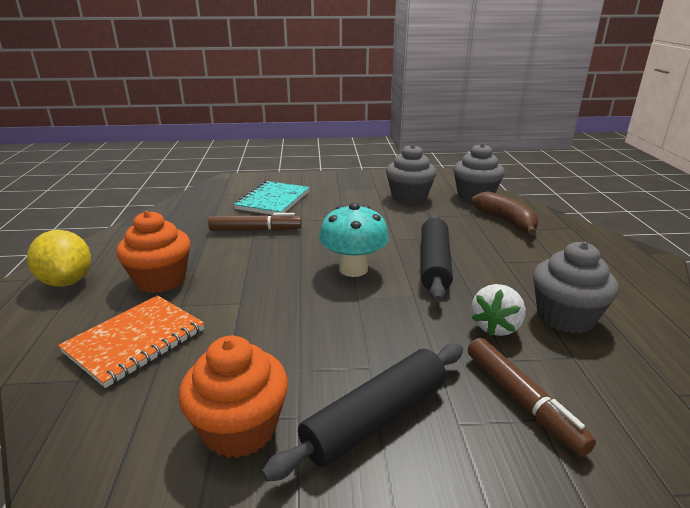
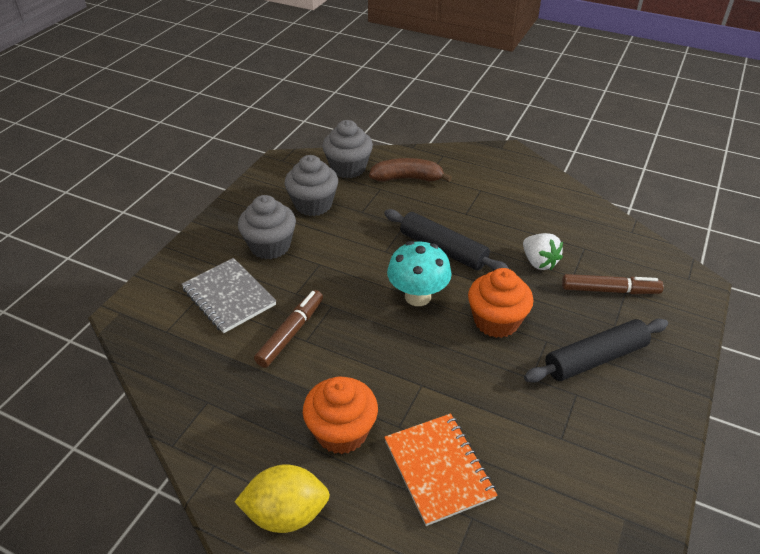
camera: 60 degrees left, 15 degrees up
orange cupcake [179,336,288,458] -> orange cupcake moved to [468,268,533,338]
turquoise notebook [234,181,310,215] -> grey notebook [182,258,276,333]
black rolling pin [262,344,463,482] -> black rolling pin turned 75 degrees clockwise [524,318,668,383]
grey cupcake [533,242,619,333] -> grey cupcake moved to [238,195,296,259]

